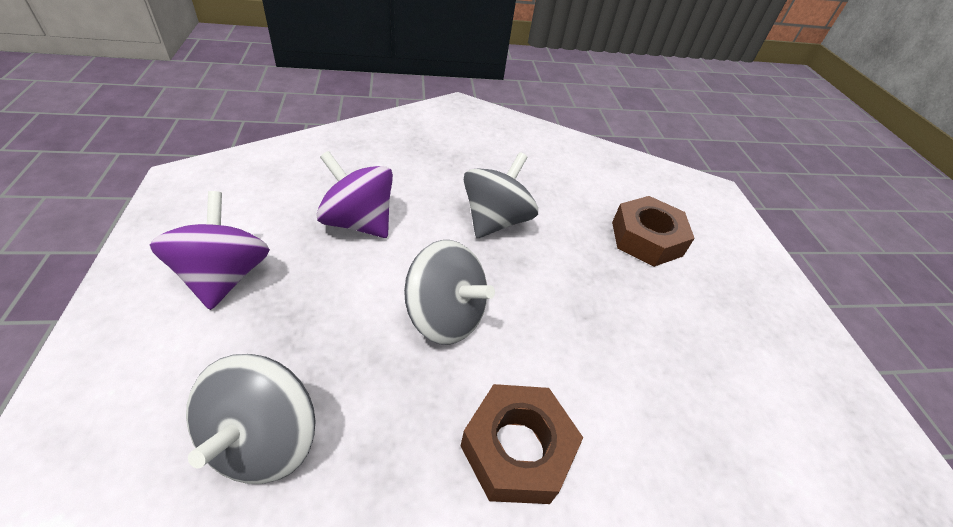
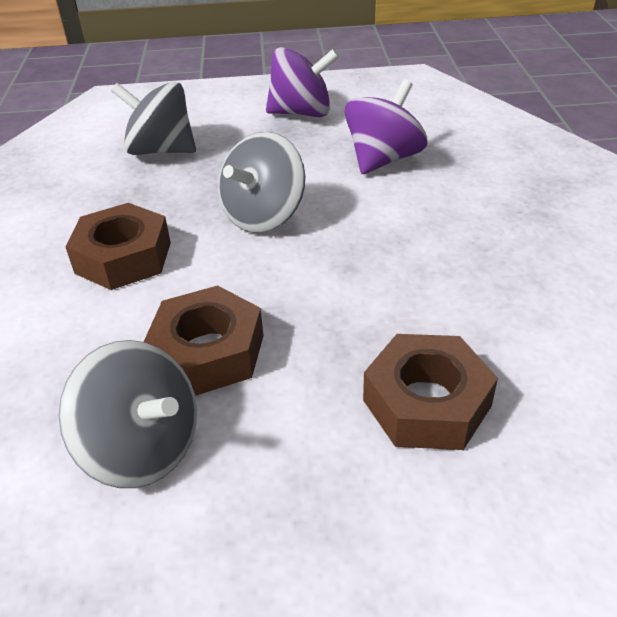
camera: 100 degrees right, 5 degrees down
grey spinning top [464,152,538,238] -> grey spinning top moved to [59,340,197,488]
none -> brown nut [144,286,264,396]

